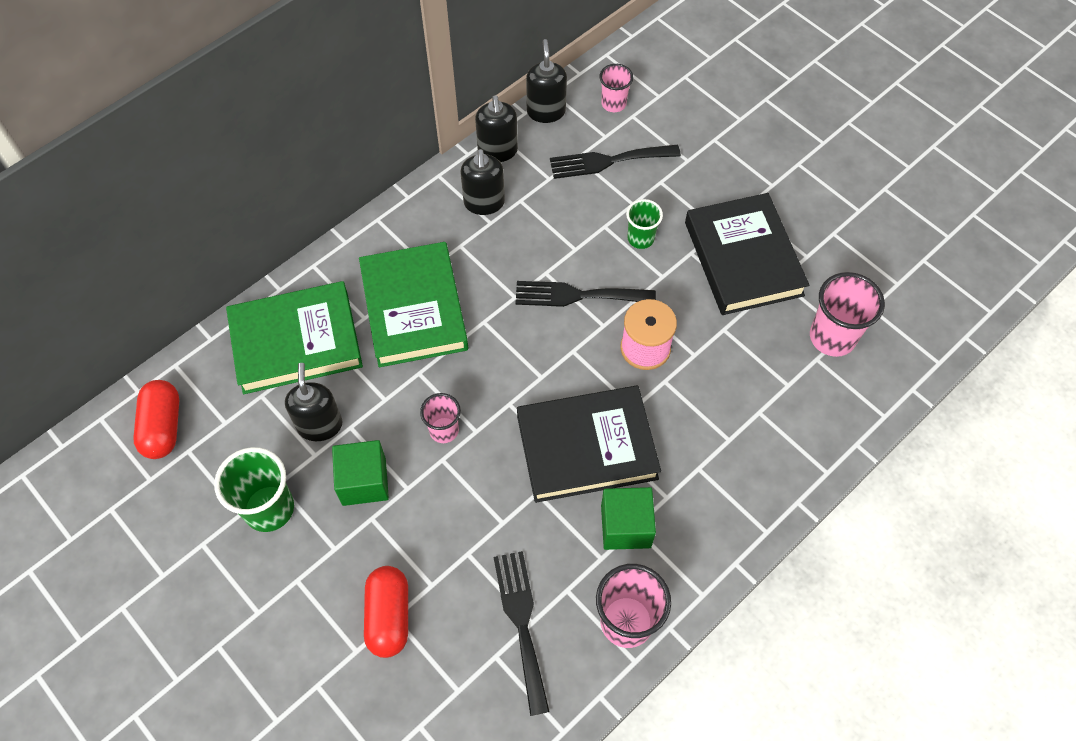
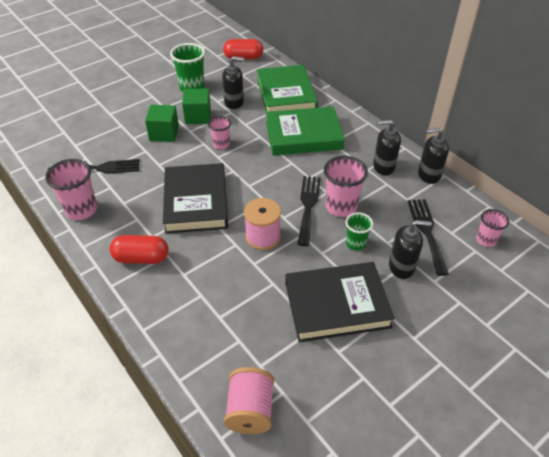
camera: 95 degrees right, 15 degrees down
red capsule [364,566,408,658] -> red capsule moved to [109,235,169,264]
black soap dispenser [526,39,567,123] -> black soap dispenser moved to [389,220,432,279]
green cube [601,487,656,550] -> green cube moved to [145,105,179,142]
pink cup [810,272,885,357] -> pink cup moved to [324,156,368,217]
none -> pink spool [224,367,274,434]

